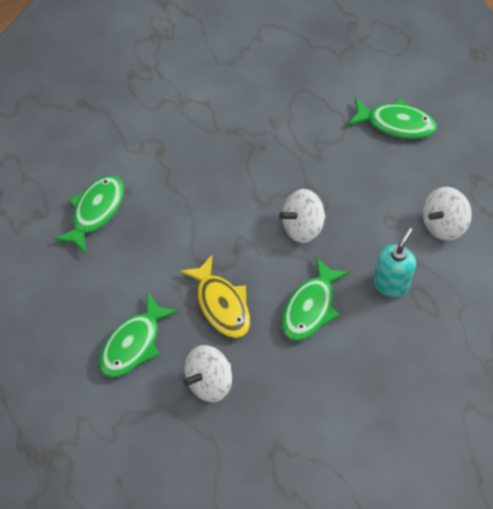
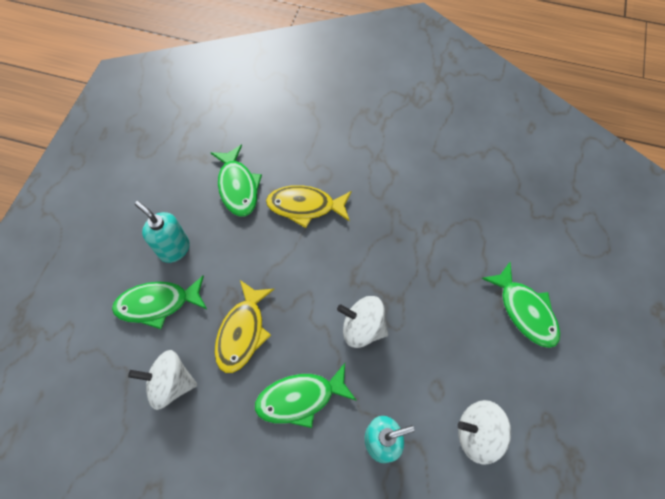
camera: 45 degrees right, 5 degrees up
green fish [54,175,124,254] -> green fish turned 90 degrees clockwise [211,144,262,217]
none -> turquoise soap dispenser [135,201,190,263]
none -> yellow fish [266,185,351,228]

